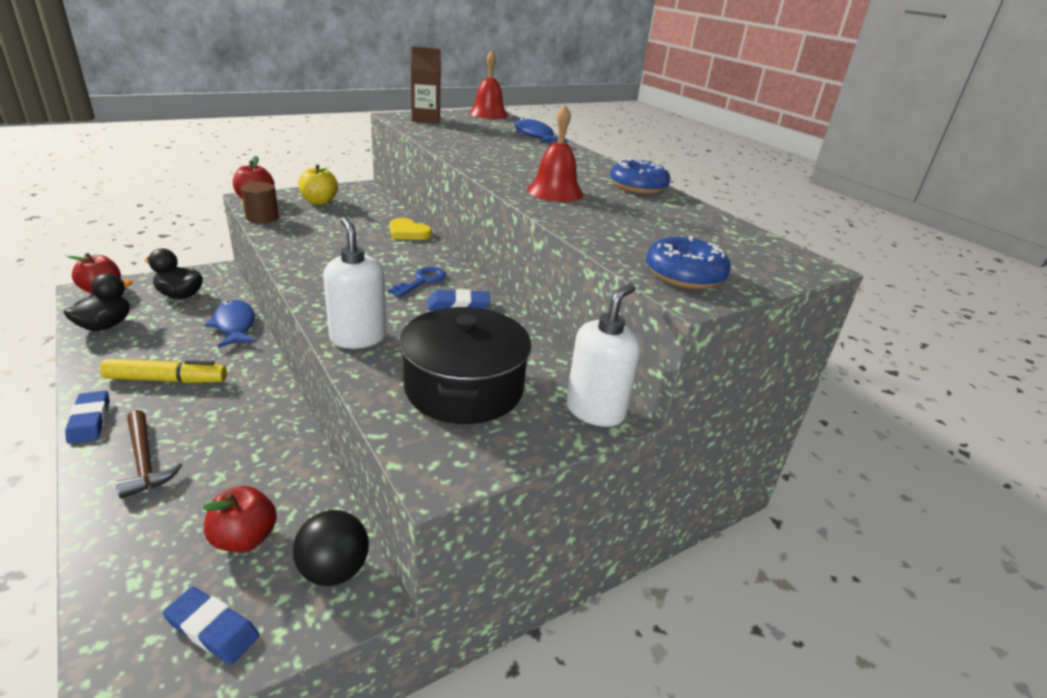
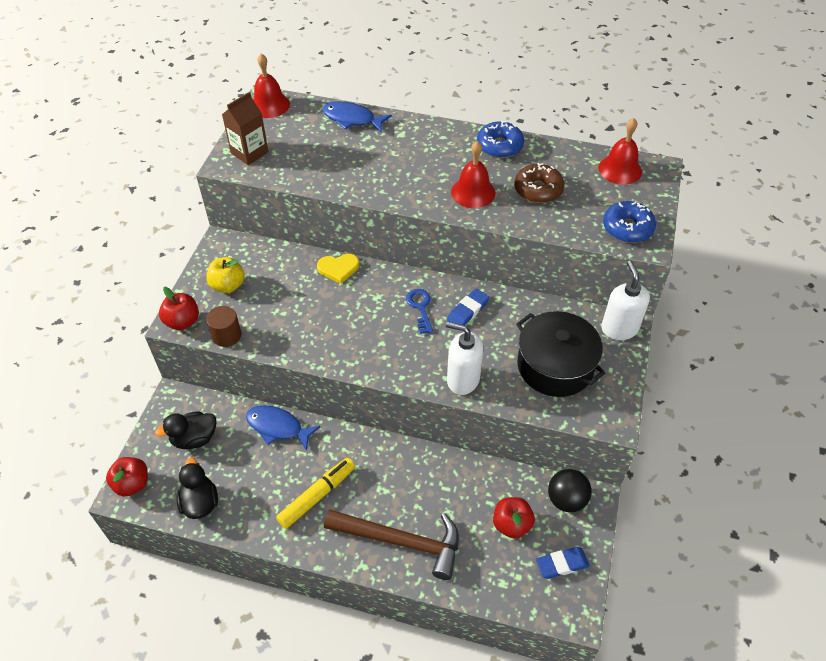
camera: 40 degrees left, 20 degrees up
blue eraser [65,390,109,444] -> none
brown hammer [116,410,183,499] -> brown hammer [324,509,459,580], size x1.61
none -> brown donut [514,163,564,203]
none -> red bell [598,118,642,185]

